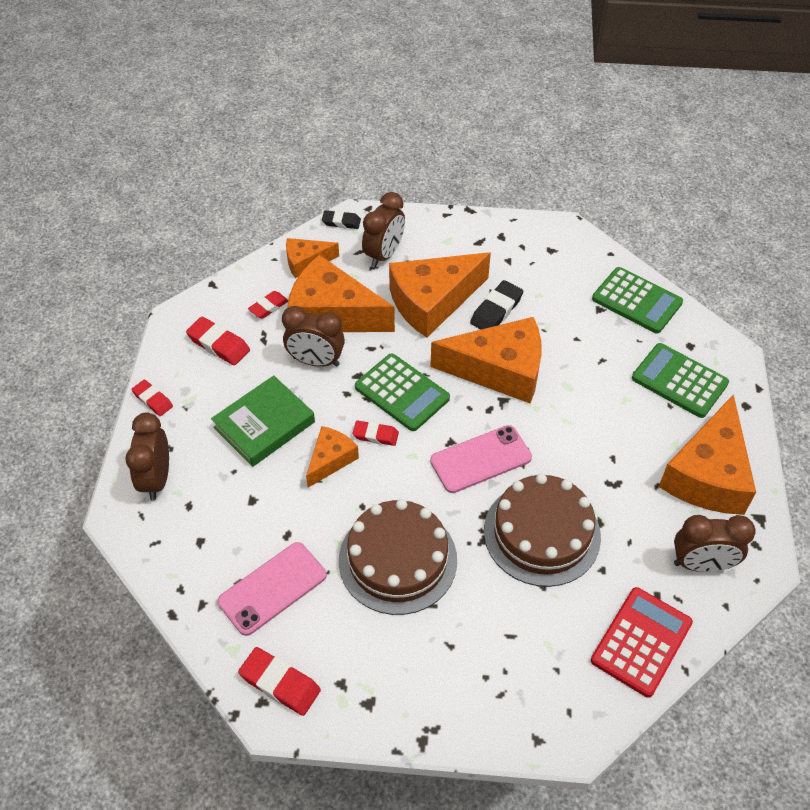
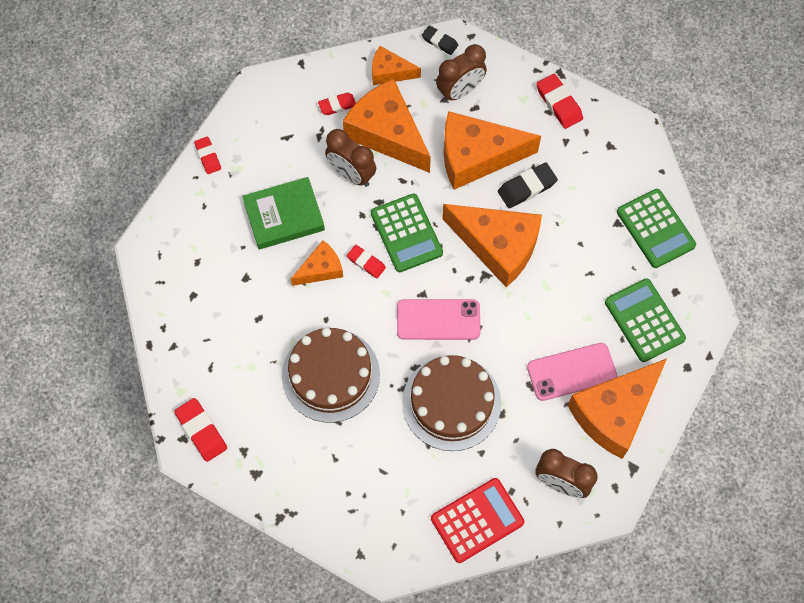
camera: 25 degrees right, 15 degrees up
brown clock [125,412,169,500] -> none
red eraser [186,317,250,365] -> red eraser moved to [536,74,583,129]
pink phone [218,542,327,636] -> pink phone moved to [527,343,618,401]

